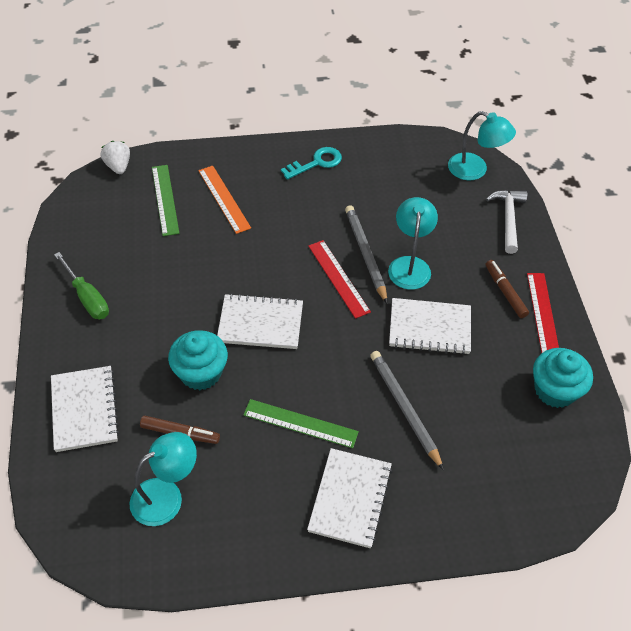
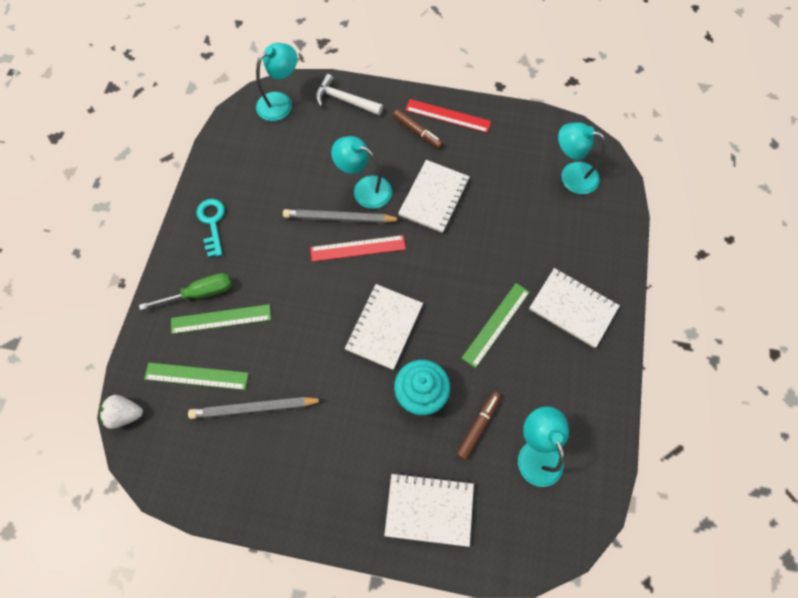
camera: 70 degrees left, 15 degrees up
green screwdriver [54,252,109,319] -> green screwdriver moved to [139,273,232,310]
orange ruler [198,166,251,234] -> green ruler [171,304,271,334]
grey pencil [370,351,444,470] -> grey pencil moved to [188,397,324,419]
brown marker [486,260,529,318] -> brown marker turned 135 degrees counterclockwise [393,109,444,149]
turquoise cupcake [533,348,593,408] -> none
none -> turquoise lamp [558,122,606,194]

